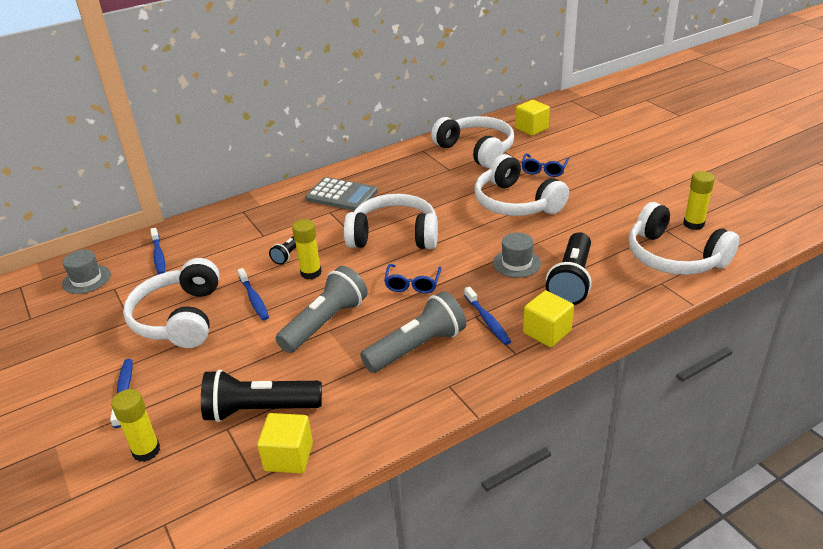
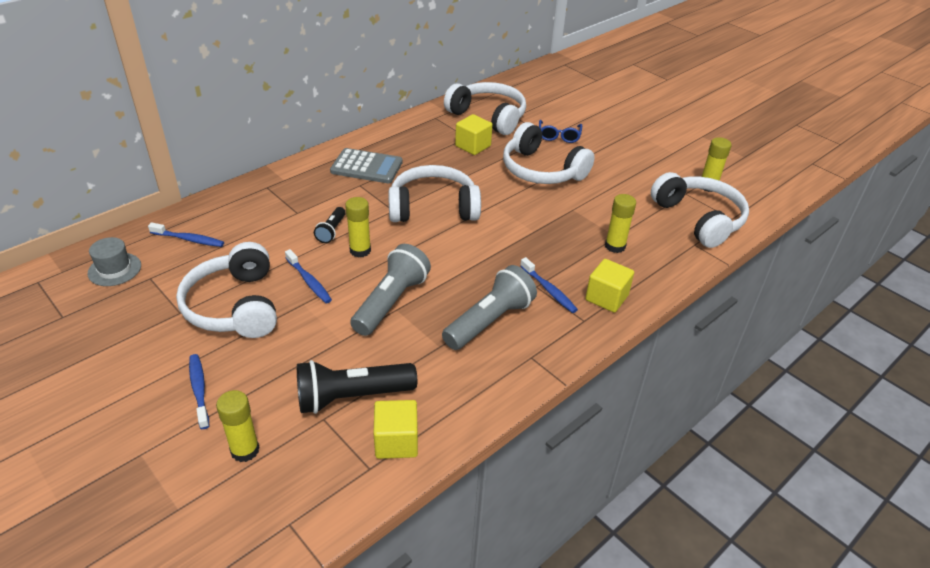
camera: 15 degrees left, 5 degrees up
blue toothbrush [150,228,165,274] -> blue toothbrush turned 45 degrees counterclockwise [148,222,224,247]
blue glasses [384,264,441,294] -> none
grey hat [493,232,541,278] -> none
yellow cube [515,100,550,136] -> yellow cube moved to [455,114,492,155]
black flashlight [546,232,592,305] -> yellow glue stick [605,194,636,253]
white headphones [628,202,739,275] -> white headphones turned 150 degrees counterclockwise [651,172,749,248]

